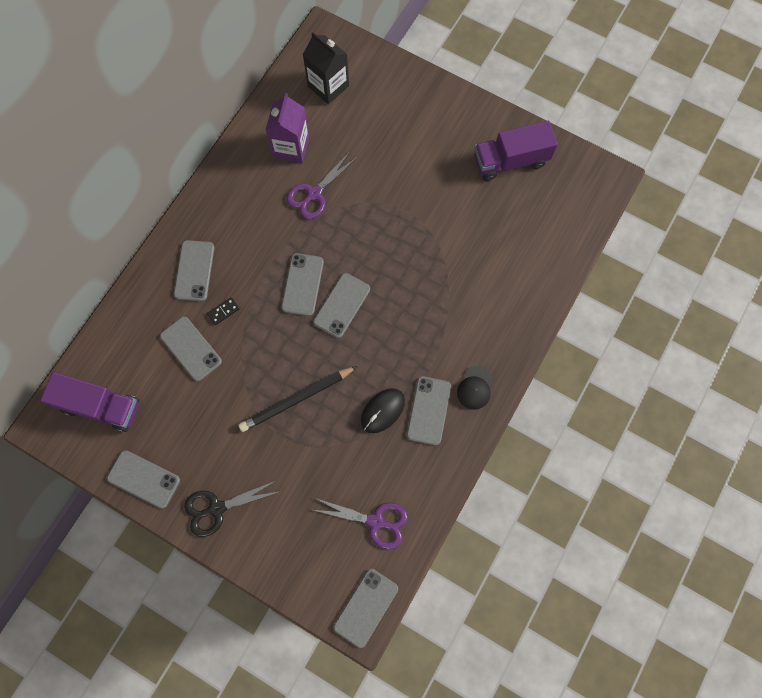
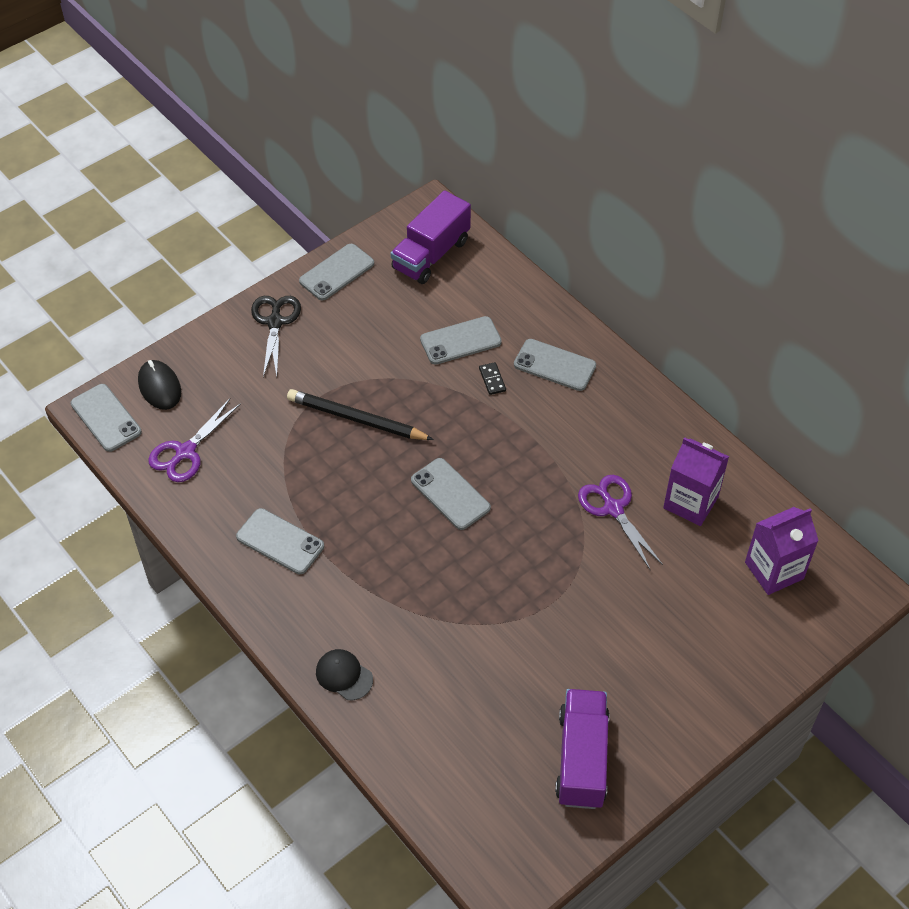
camera: 110 degrees right, 20 degrees down
black pencil [238,366,357,432] -> black pencil turned 60 degrees counterclockwise [287,389,434,440]
grey phone [281,253,324,316] -> none
black carton [303,32,349,104] -> purple carton [745,507,819,595]
black mouse [361,388,405,433] -> black mouse moved to [138,360,181,410]
black cap [457,366,493,410] -> black cap moved to [316,649,373,700]

